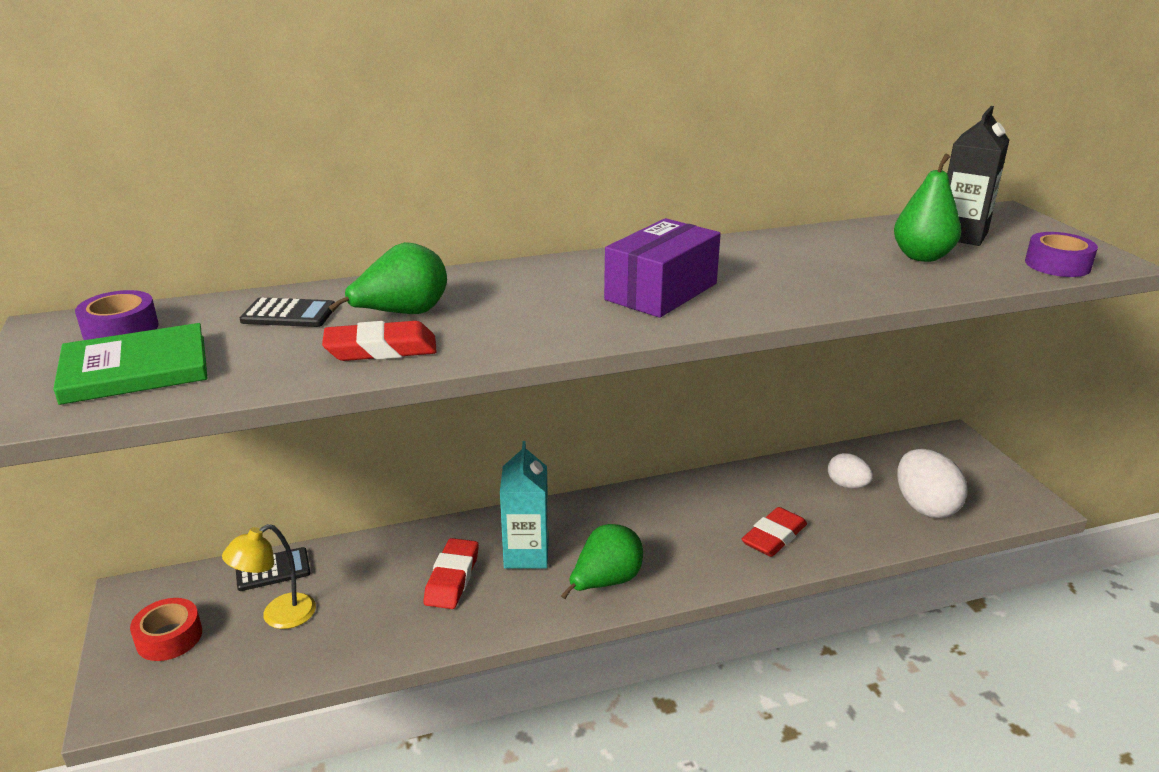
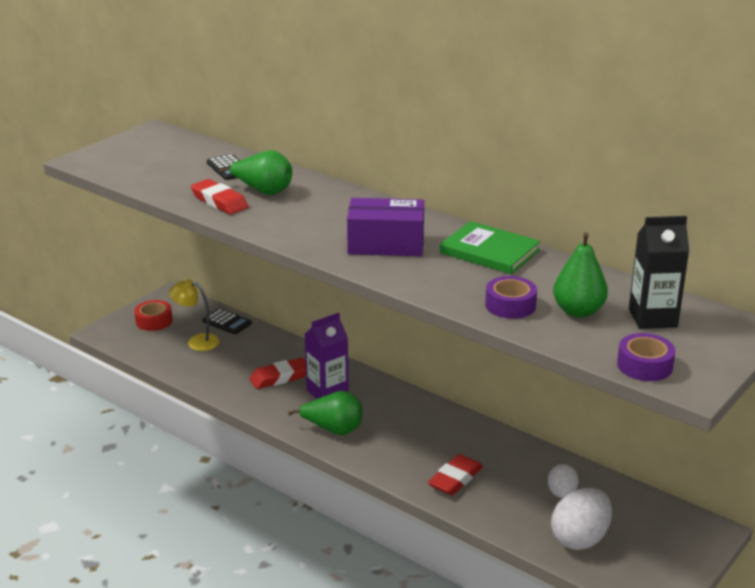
camera: 55 degrees right, 0 degrees up
green book [53,323,208,405] -> green book moved to [440,221,541,274]
purple tape [75,290,159,340] -> purple tape moved to [485,276,537,319]
turquoise carton [500,441,549,569] -> purple carton [305,313,349,399]
red eraser [742,507,807,557] -> red eraser turned 60 degrees counterclockwise [428,454,483,495]

